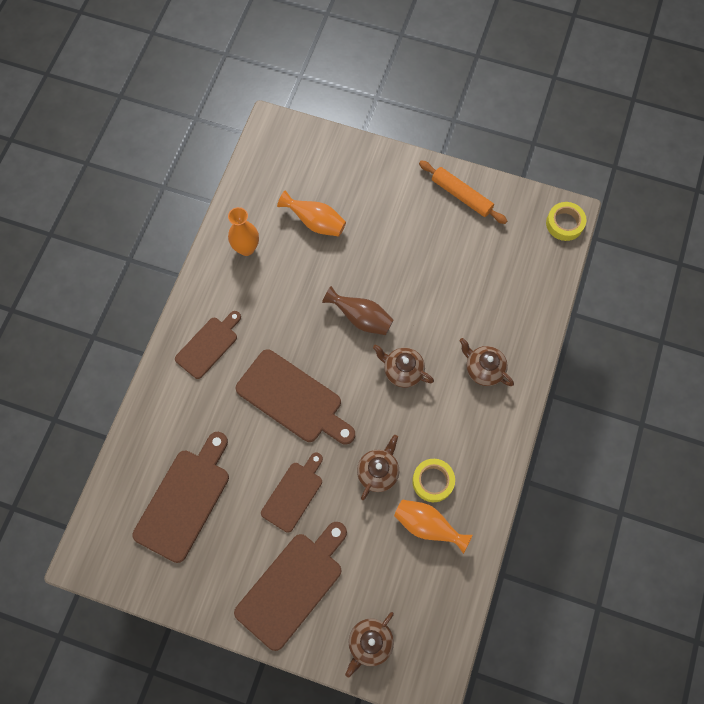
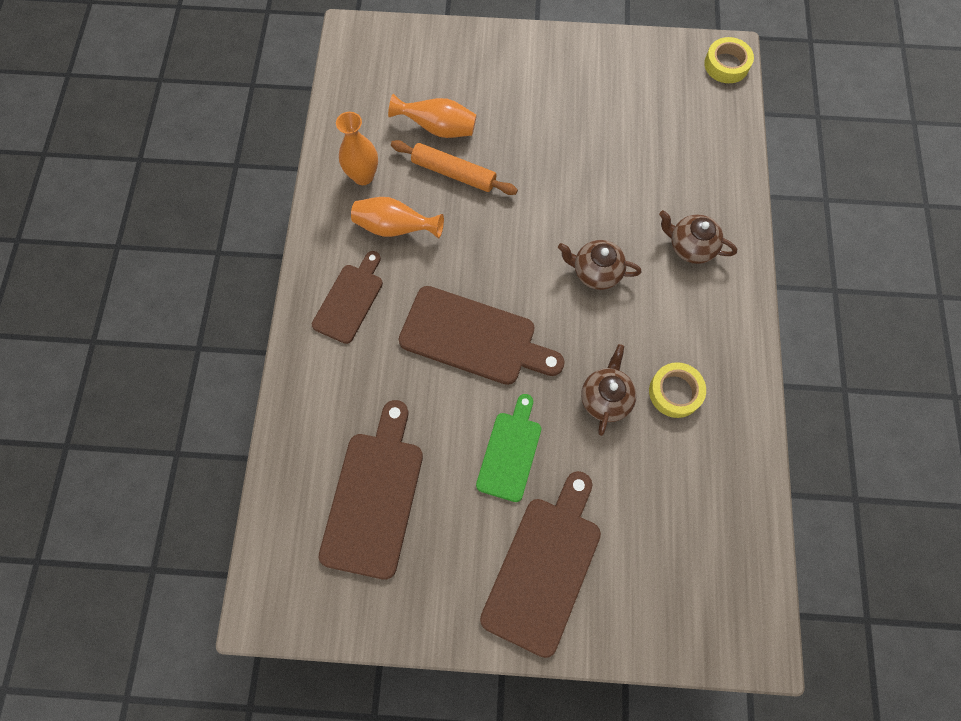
camera: 15 degrees left, 0 degrees up
brown cutting board [261,452,323,533] -> green cutting board [476,394,541,502]
brown vase [322,286,394,335] -> none
brown teapot [345,612,394,678] -> none
orange vase [394,500,473,554] -> orange vase moved to [351,197,444,238]
orange rolling pin [419,160,507,224] -> orange rolling pin moved to [391,140,518,195]

